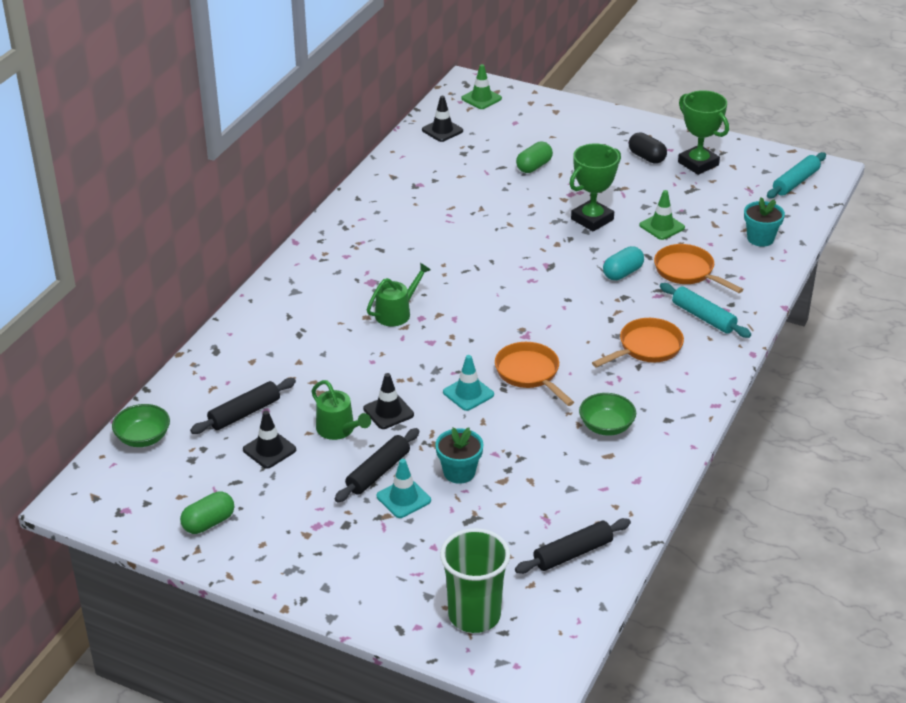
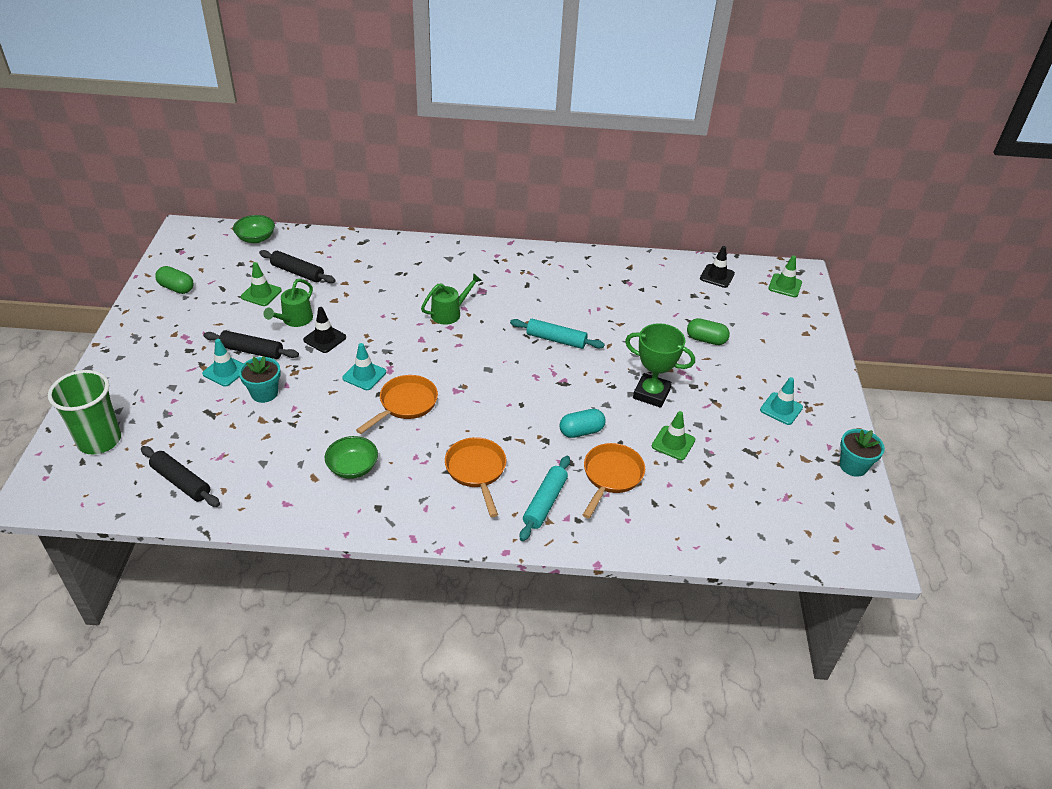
camera: 65 degrees right, 5 degrees up
black traffic cone [243,411,296,468] -> green traffic cone [241,262,282,306]
green watering can [367,263,431,326] -> green watering can turned 60 degrees counterclockwise [421,273,482,324]
orange pan [592,318,684,368] -> orange pan turned 135 degrees counterclockwise [445,437,506,517]
turquoise capsule [603,246,644,280] -> turquoise capsule turned 45 degrees counterclockwise [559,409,606,438]
black capsule [629,133,667,164] -> turquoise traffic cone [760,377,803,425]
green trophy [678,90,729,175] -> none
turquoise flower pot [744,197,785,247] -> turquoise flower pot moved to [840,429,885,477]
turquoise rolling pin [767,152,826,198] -> turquoise rolling pin moved to [510,319,605,349]

